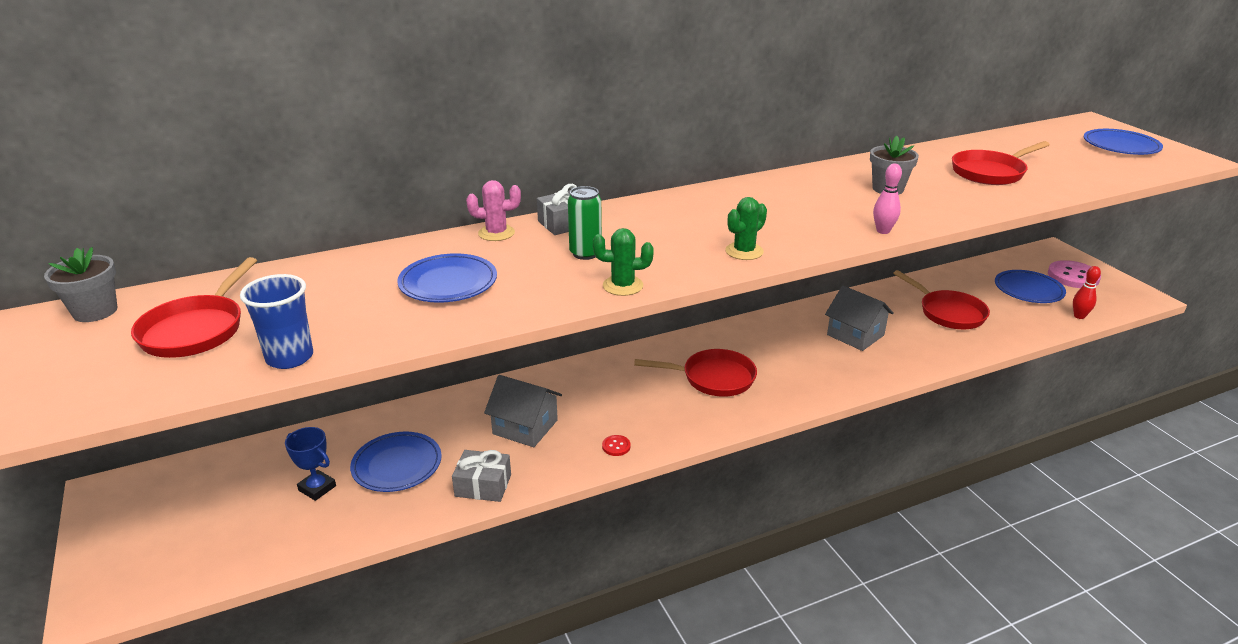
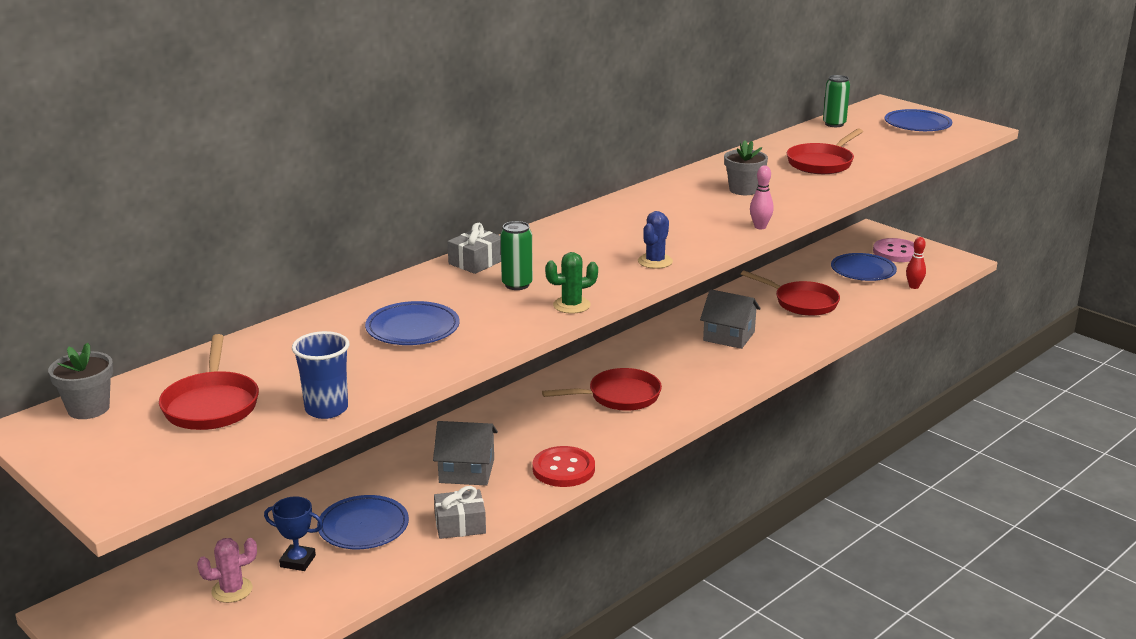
camera: 20 degrees left, 5 degrees down
pink cactus [466,180,521,241] -> pink cactus moved to [197,538,257,603]
red button [602,435,631,456] -> red button [532,446,595,487], size x2.25
green cactus [725,197,767,260] -> blue cactus [638,211,673,269]
none -> green can [823,75,850,127]

